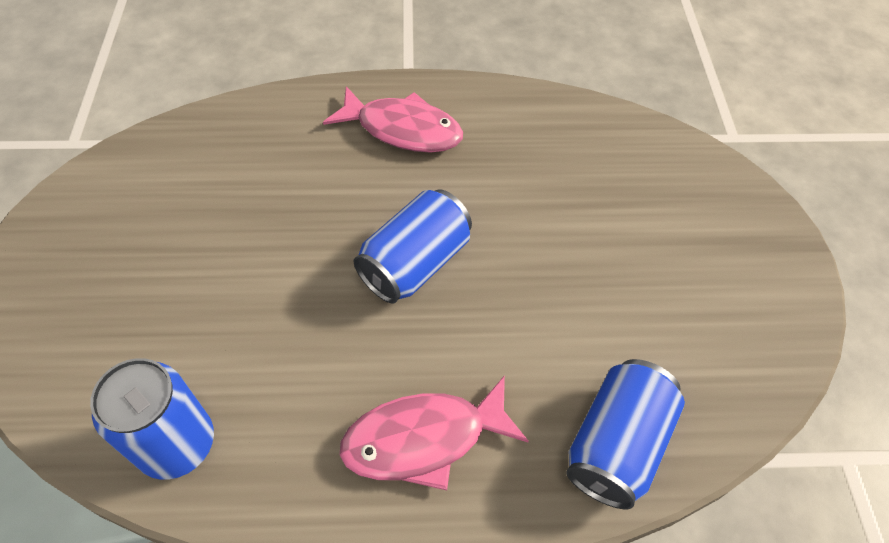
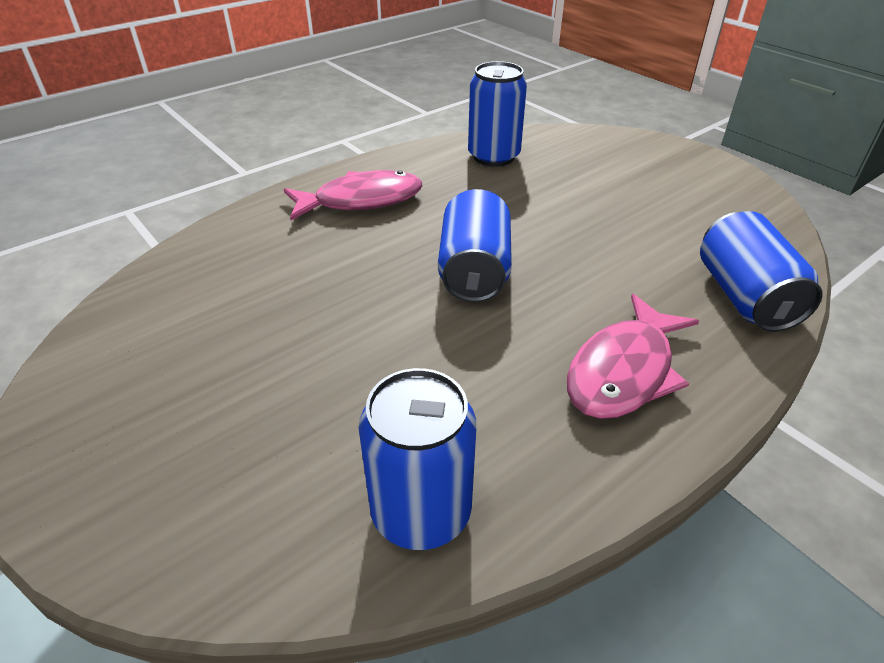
camera: 35 degrees left, 15 degrees down
none -> blue can [468,61,527,167]

